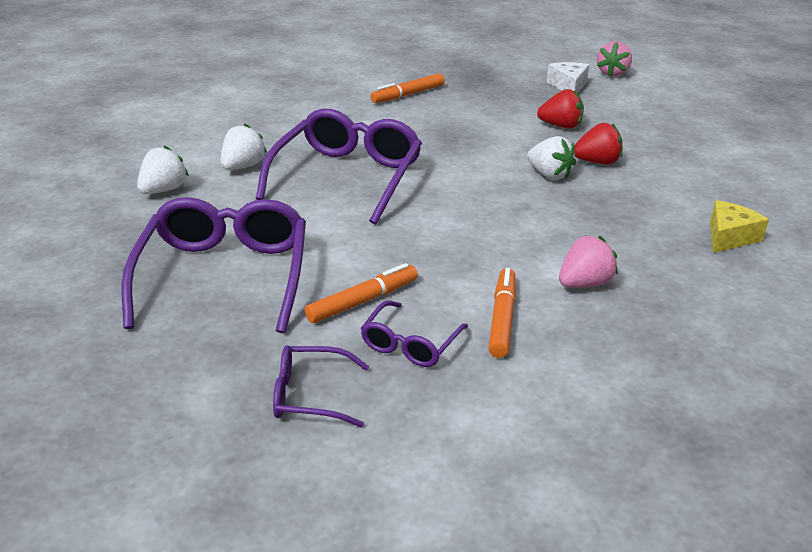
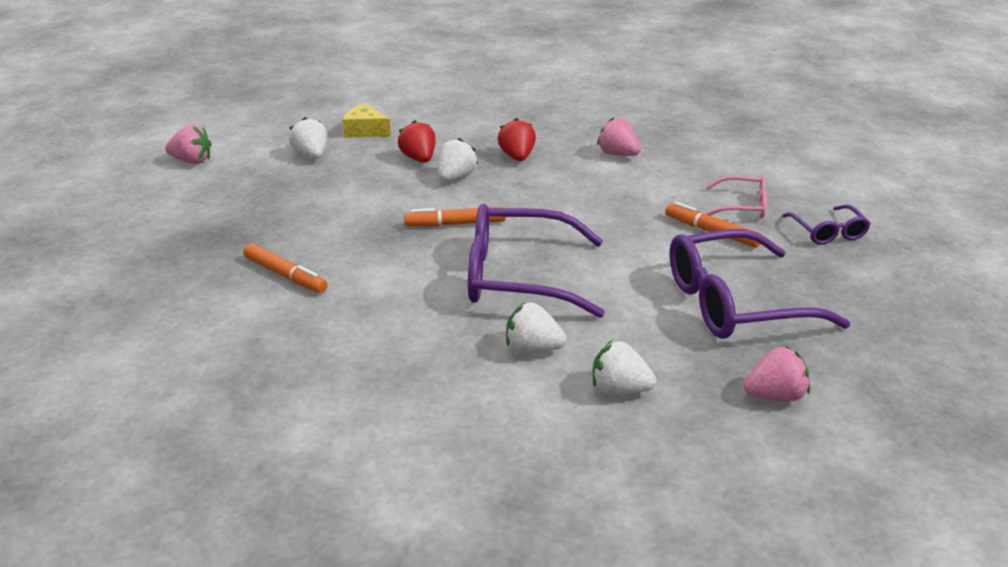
camera: 105 degrees left, 0 degrees up
purple glasses [361,300,468,367] -> pink glasses [705,176,767,218]
orange marker [489,268,516,358] -> orange marker moved to [404,207,506,226]
red strawberry [537,89,584,129] -> red strawberry moved to [498,118,536,161]
white cheese [547,62,589,93] -> none
yellow cheese [710,200,769,253] -> yellow cheese moved to [342,103,391,137]
none -> white strawberry [289,117,327,159]
none -> pink strawberry [744,347,810,401]

